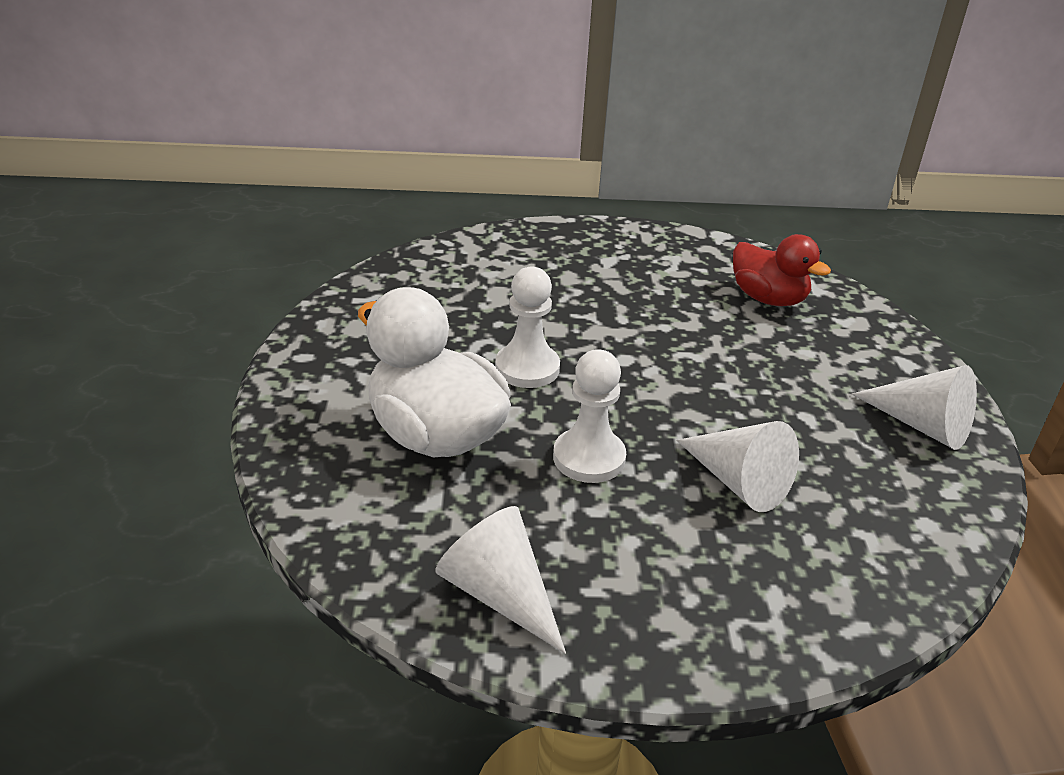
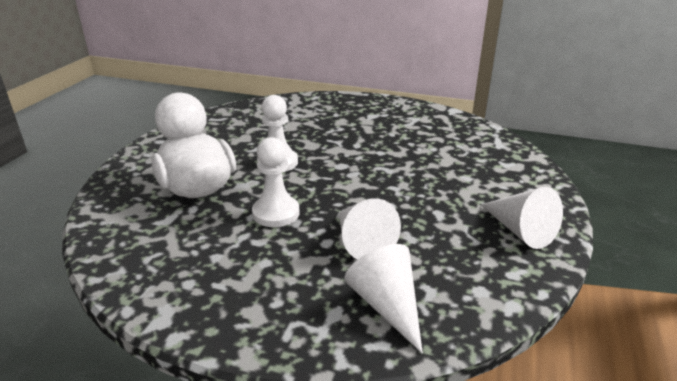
camera: 20 degrees right, 5 degrees down
white cone [435,506,566,654] -> white cone moved to [344,244,423,354]
red duck [733,234,831,306] -> none

